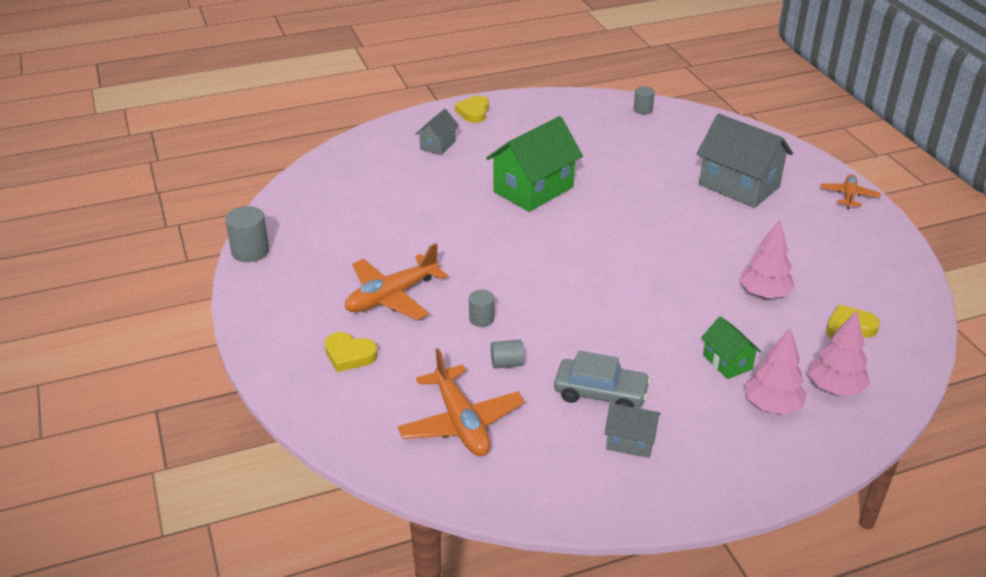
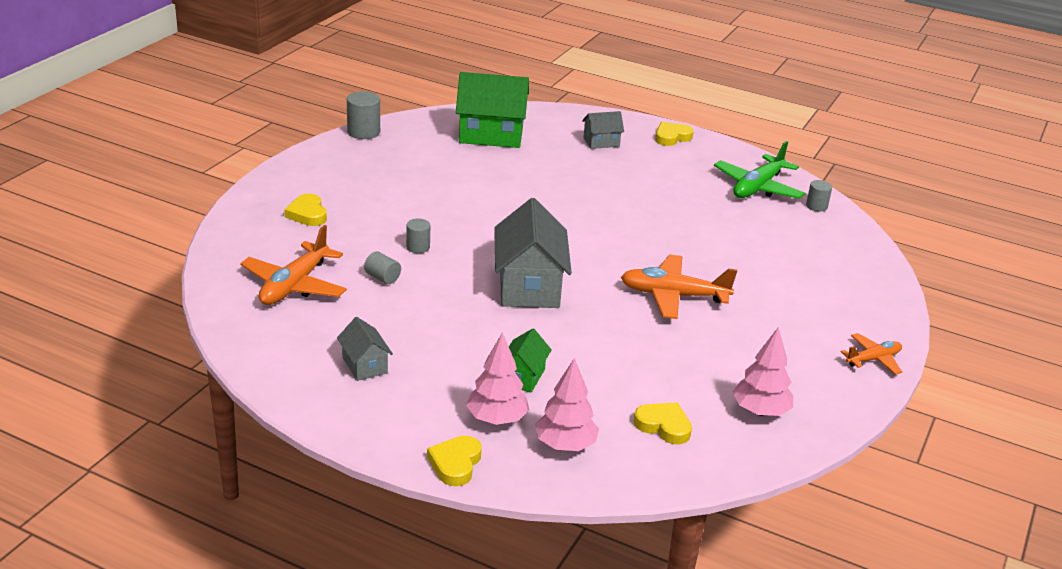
camera: 45 degrees right, 5 degrees down
orange plane [345,243,447,320] -> orange plane moved to [621,254,737,319]
green house [486,116,583,212] -> green house moved to [456,72,529,148]
grey car [554,351,651,407] -> none
grey house [697,114,793,208] -> grey house moved to [494,198,572,308]
pink tree [740,219,795,298] -> pink tree moved to [733,327,793,416]
none -> yellow heart [427,436,482,486]
none -> green plane [714,141,805,199]

